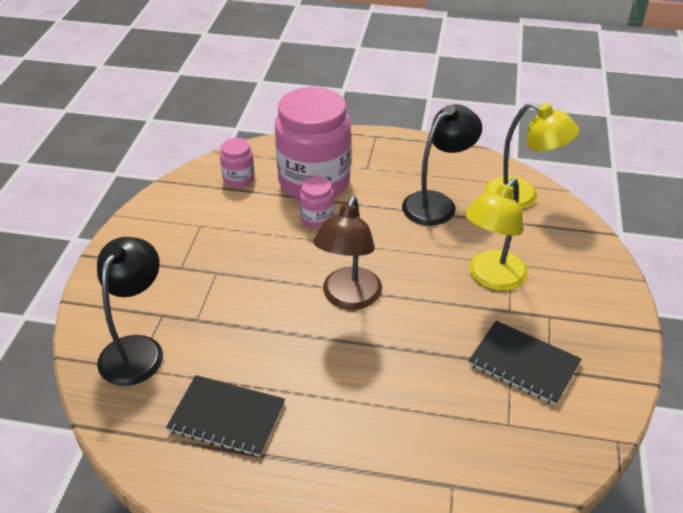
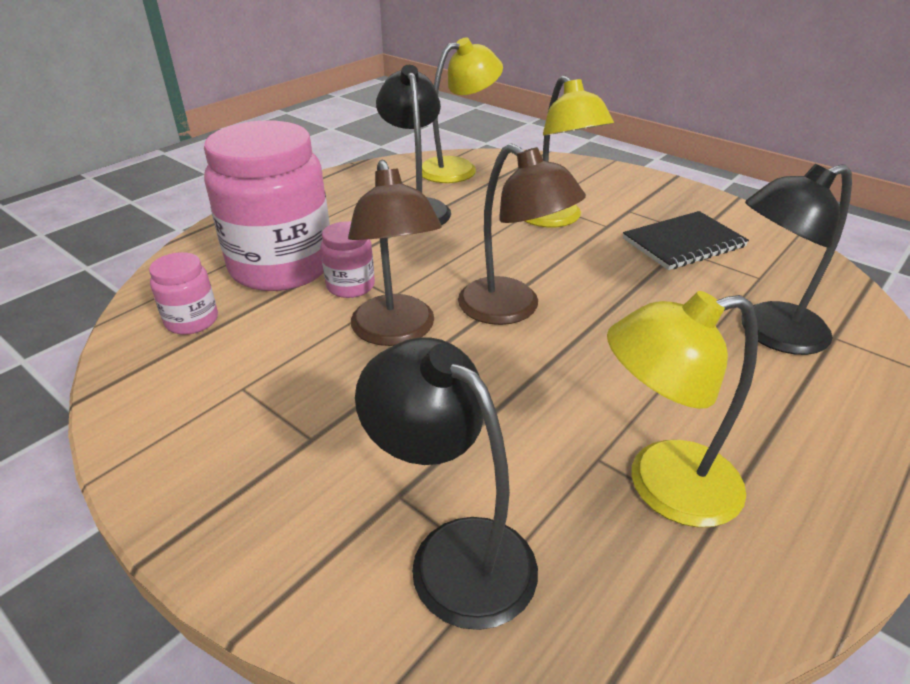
camera: 60 degrees left, 5 degrees down
black notebook [166,375,285,457] -> yellow lamp [607,291,758,528]
none -> brown lamp [348,160,442,346]
none -> black lamp [741,164,852,355]

